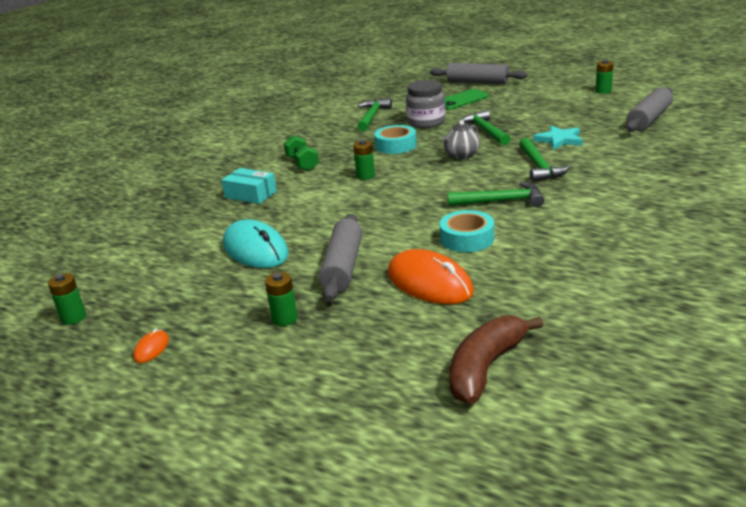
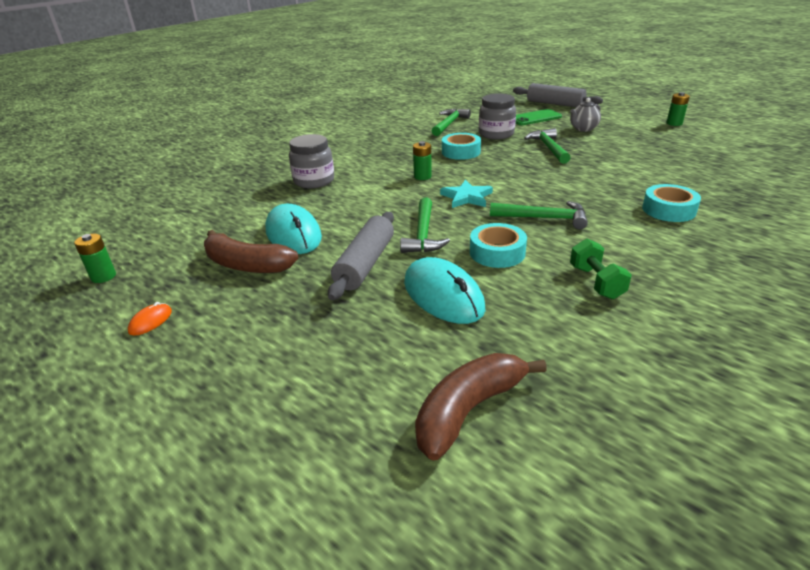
camera: 10 degrees right, 5 degrees up
turquoise box [221,168,277,204] -> grey jar [289,134,334,188]
green battery [265,272,298,326] -> none
green dumbbell [284,135,319,171] -> green dumbbell moved to [570,239,632,299]
orange mouse [388,249,474,304] -> turquoise mouse [404,257,486,324]
grey teapot [443,120,480,159] -> grey teapot moved to [570,98,601,132]
green hammer [519,138,570,182] -> green hammer moved to [400,197,450,253]
turquoise star [533,125,583,150] -> turquoise star moved to [440,180,493,208]
grey rolling pin [626,87,673,131] -> none
none -> brown banana [204,230,298,273]
none -> turquoise tape [642,184,701,222]

